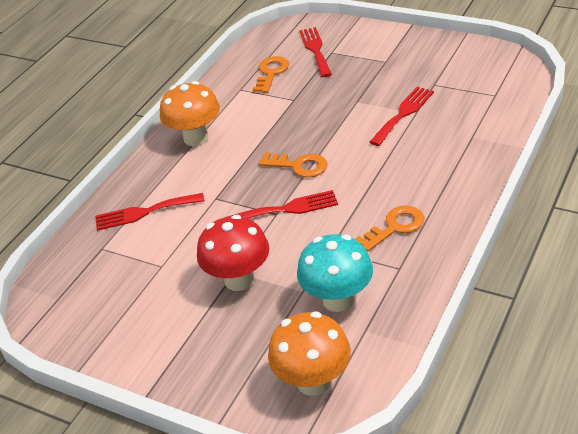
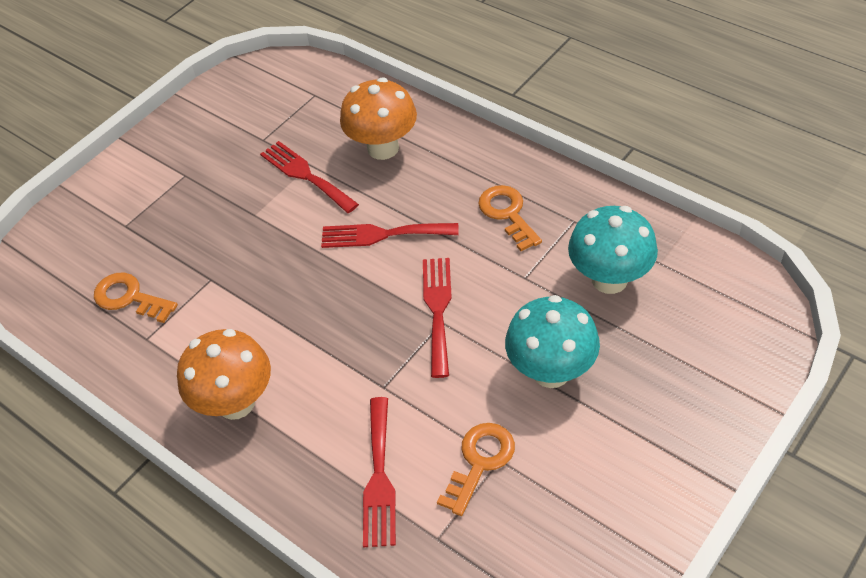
camera: 80 degrees left, 10 degrees up
red mushroom [197,215,269,291] -> turquoise mushroom [505,295,600,388]
orange key [259,152,327,178] -> orange key moved to [437,423,515,516]
orange mushroom [268,312,351,396] -> orange mushroom moved to [340,77,417,160]
red fork [299,27,332,77] -> red fork moved to [321,223,459,248]

